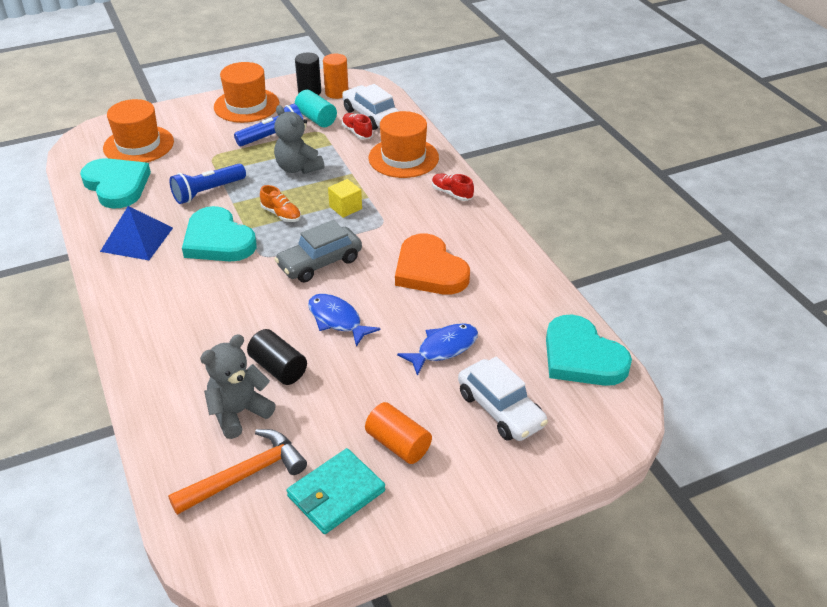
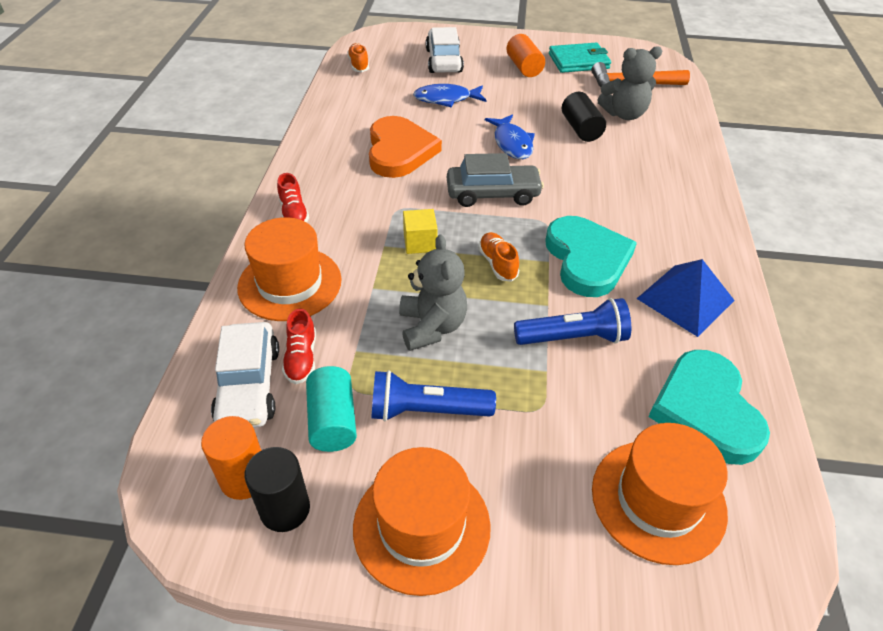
camera: 150 degrees left, 5 degrees up
turquoise heart [546,315,632,386] -> orange shoe [347,43,369,72]

